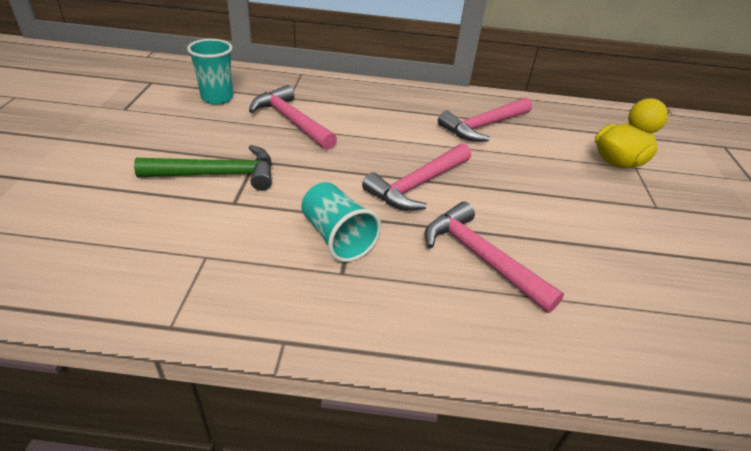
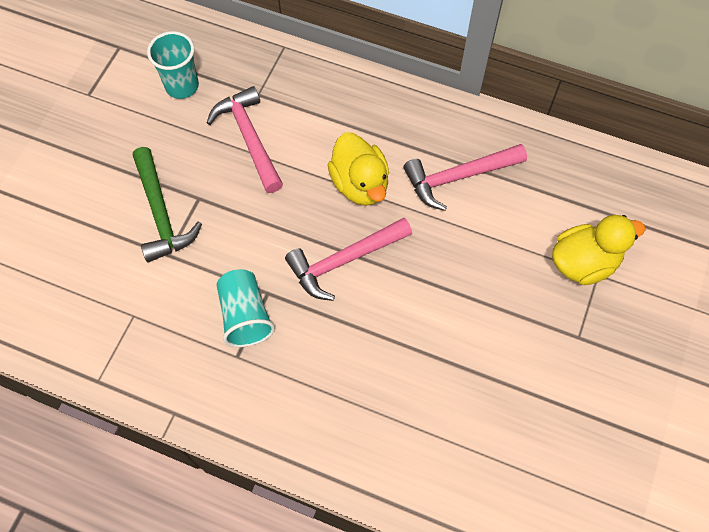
camera: 20 degrees right, 25 degrees up
green hammer [134,145,272,191] -> green hammer turned 60 degrees clockwise [133,147,202,263]
pink hammer [425,202,564,313] -> none
none -> yellow duck [327,132,389,206]

